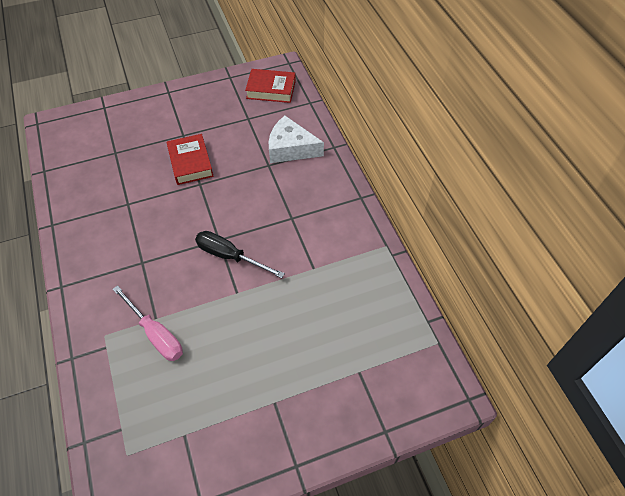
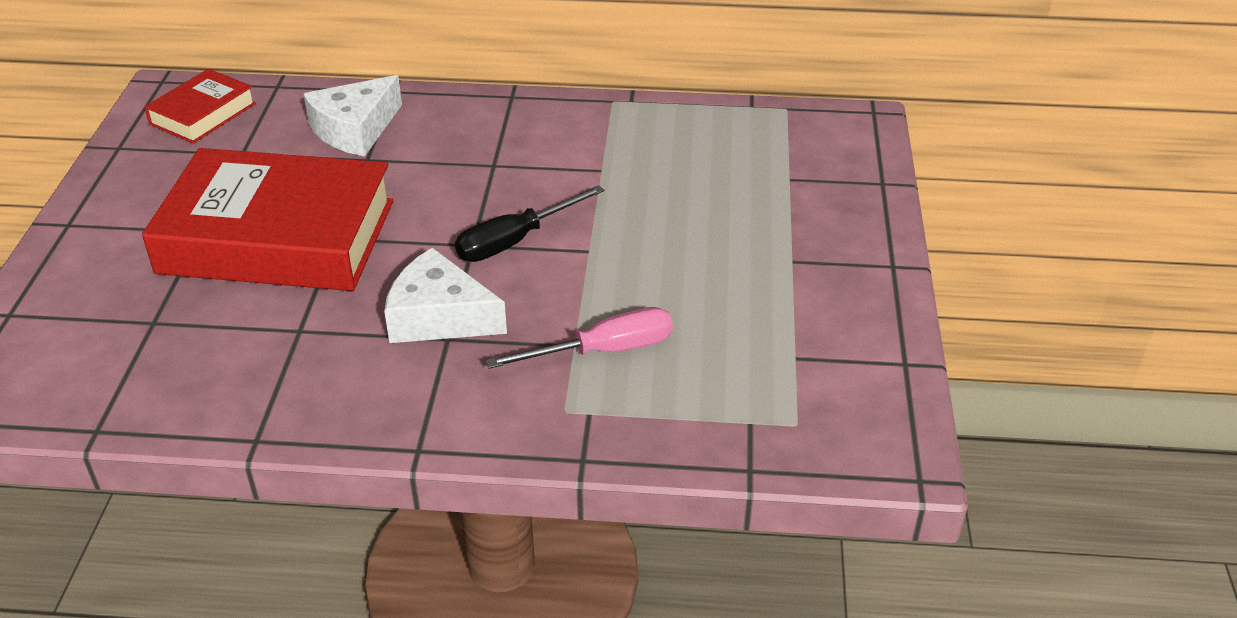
camera: 65 degrees left, 15 degrees down
red book [167,134,214,185] -> red book [142,148,393,291], size x2.07
none -> white cheese [384,247,507,343]

